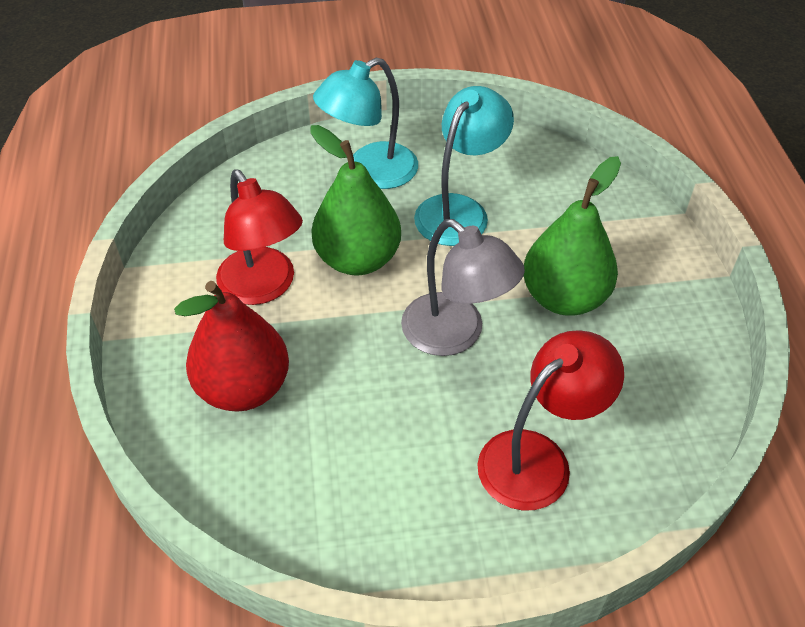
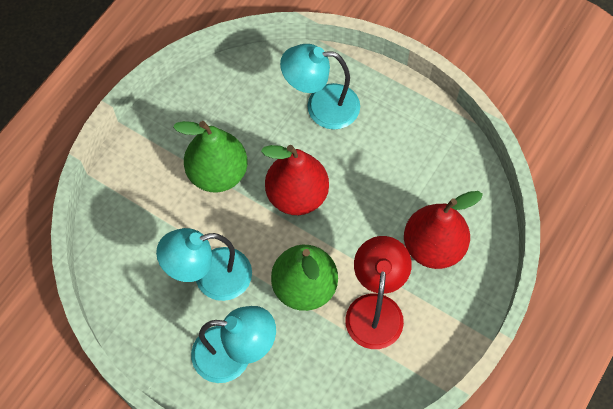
camera: 140 degrees left, 15 degrees up
grey lamp [401,219,525,356] -> red pear [261,145,329,215]
red lamp [477,331,624,511] -> turquoise lamp [280,44,360,129]

